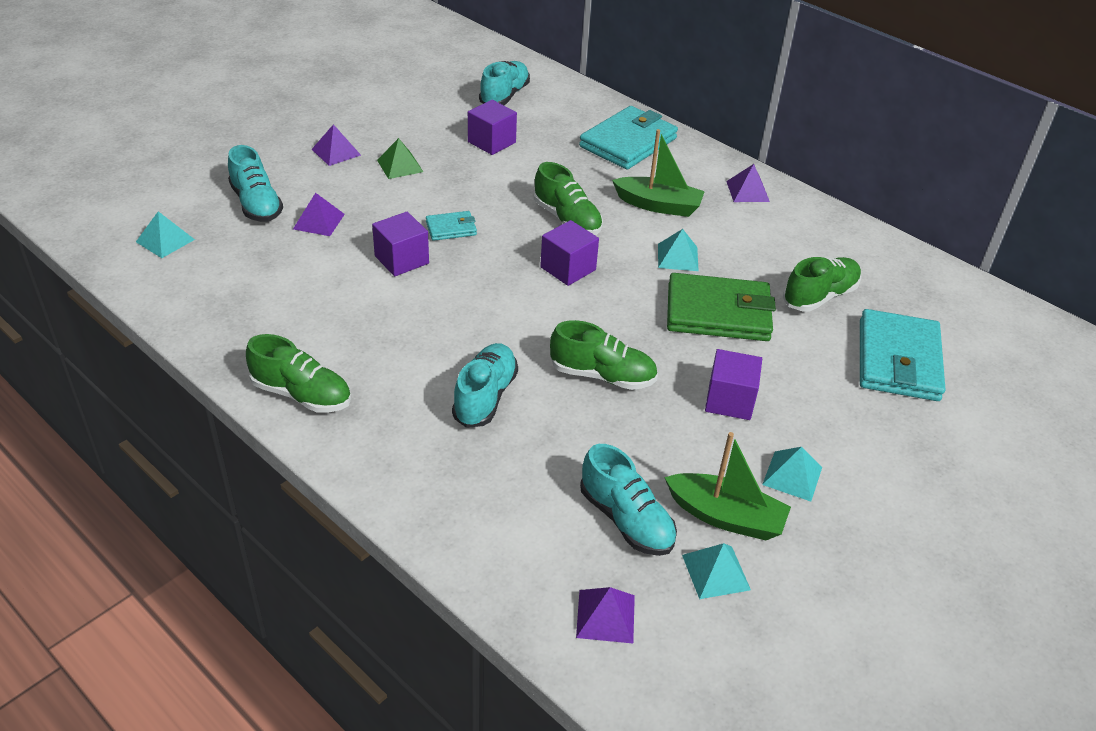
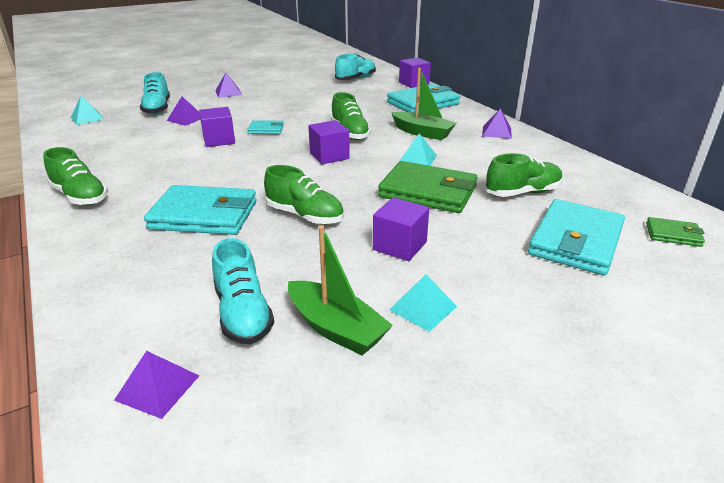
camera: 20 degrees right, 10 degrees down
green pyramid [377,138,423,179] -> none
turquoise shoe [452,343,518,428] -> turquoise wallet [144,185,257,235]
purple cube [468,100,517,155] -> purple cube moved to [399,58,431,88]
turquoise pyramid [682,543,751,599] -> none
none -> green wallet [646,217,705,247]

